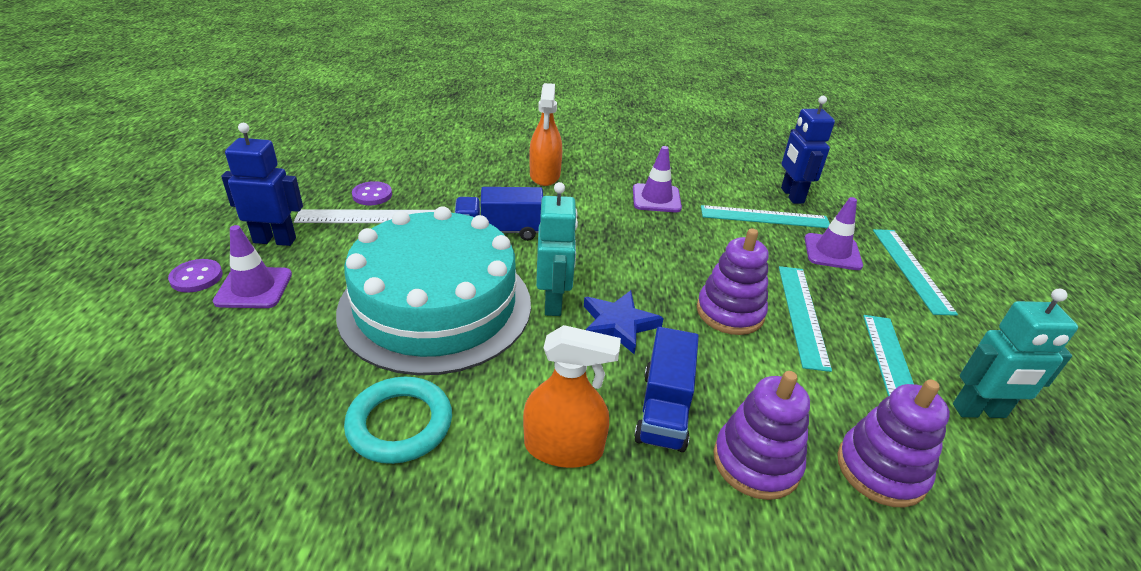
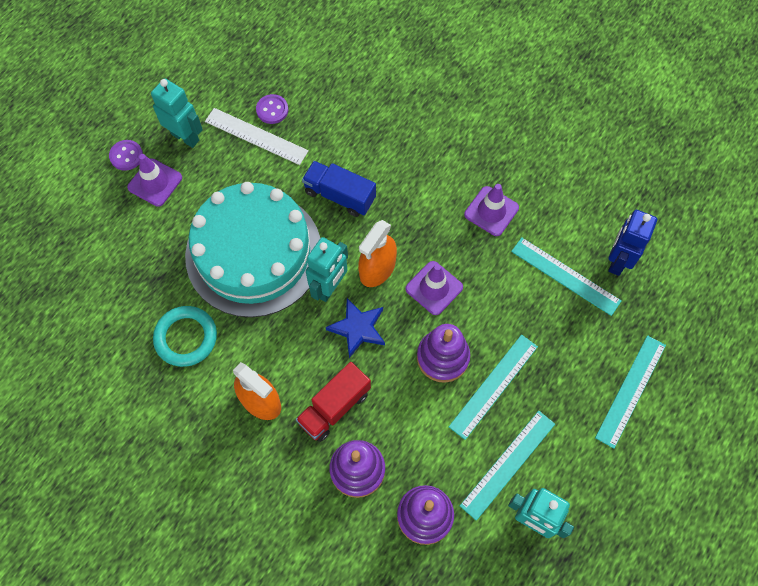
camera: 35 degrees right, 30 degrees up
blue robot [221,123,303,246] -> turquoise robot [151,78,203,148]
orange spray bottle [529,83,562,186] -> orange spray bottle moved to [358,220,397,287]
blue truck [634,327,699,452] -> red truck [296,362,371,442]
purple traffic cone [804,197,863,270] -> purple traffic cone moved to [406,261,463,315]

